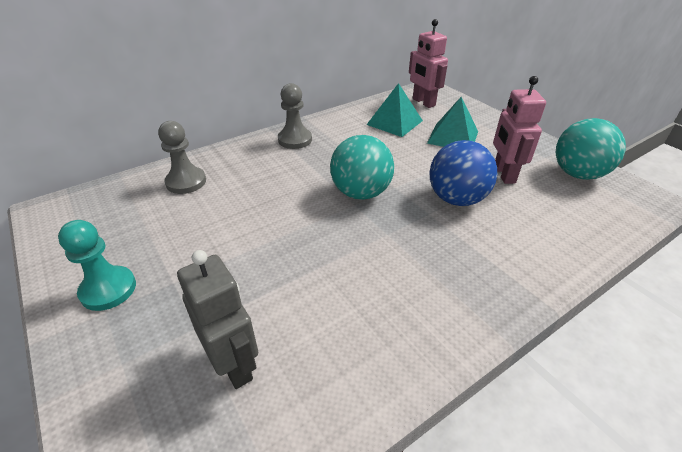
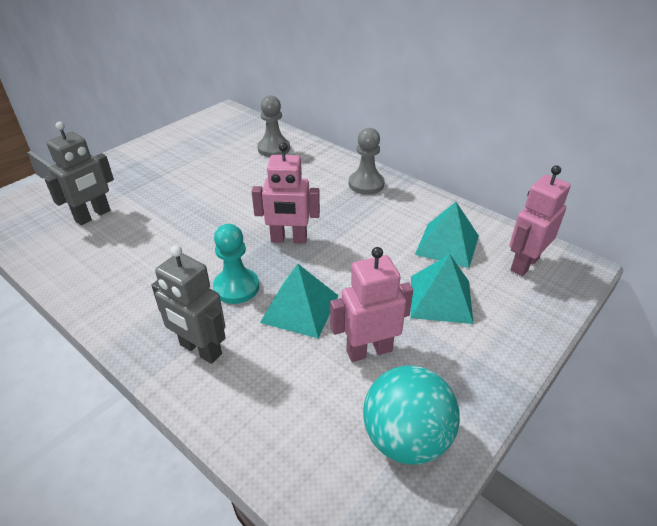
camera: 75 degrees right, 0 degrees up
turquoise pawn [58,220,136,311] -> turquoise pawn moved to [213,224,259,304]
turquoise ball [330,135,394,200] -> pink robot [252,142,320,244]
blue ball [430,140,497,206] -> turquoise pyramid [260,264,339,338]
none -> grey robot [151,245,226,364]

